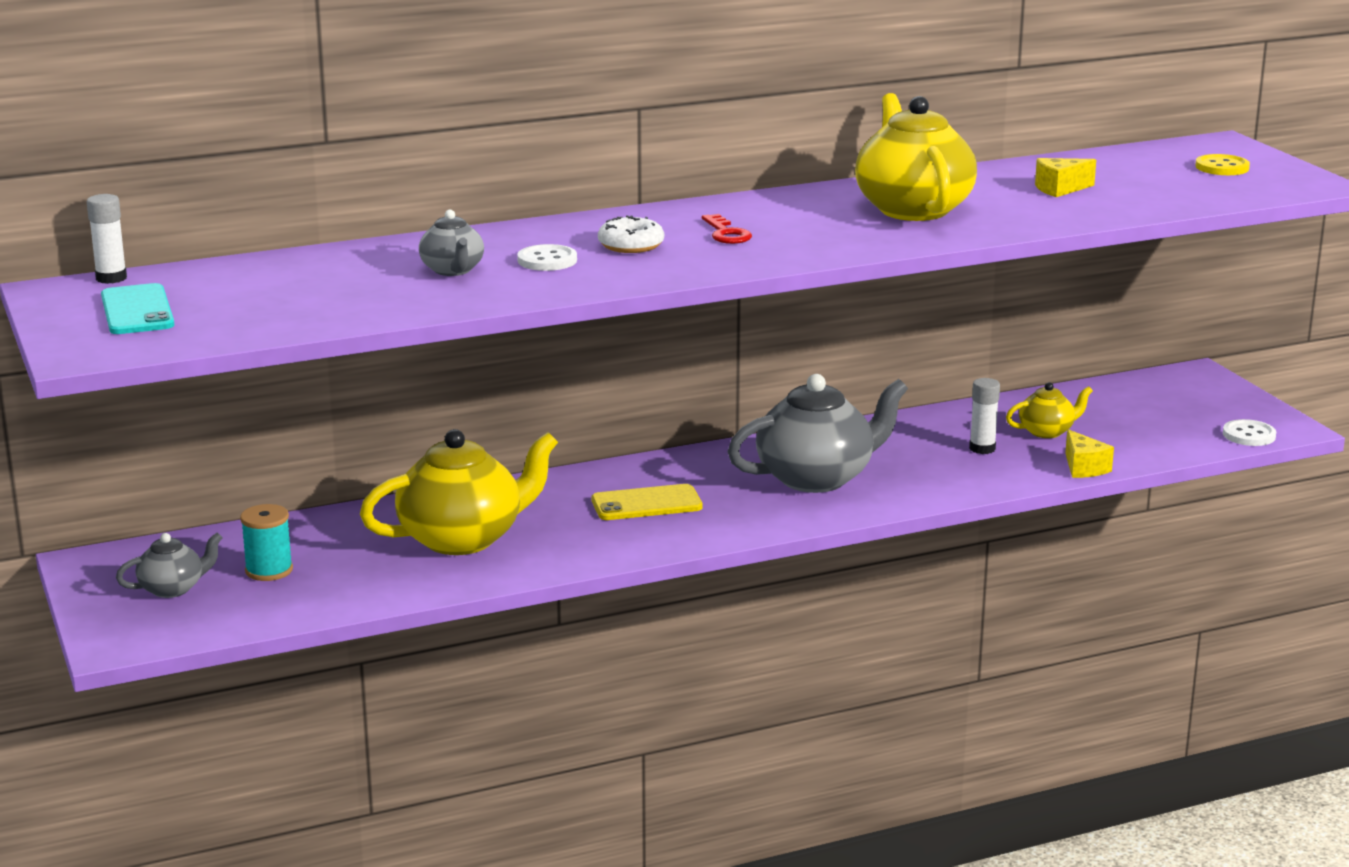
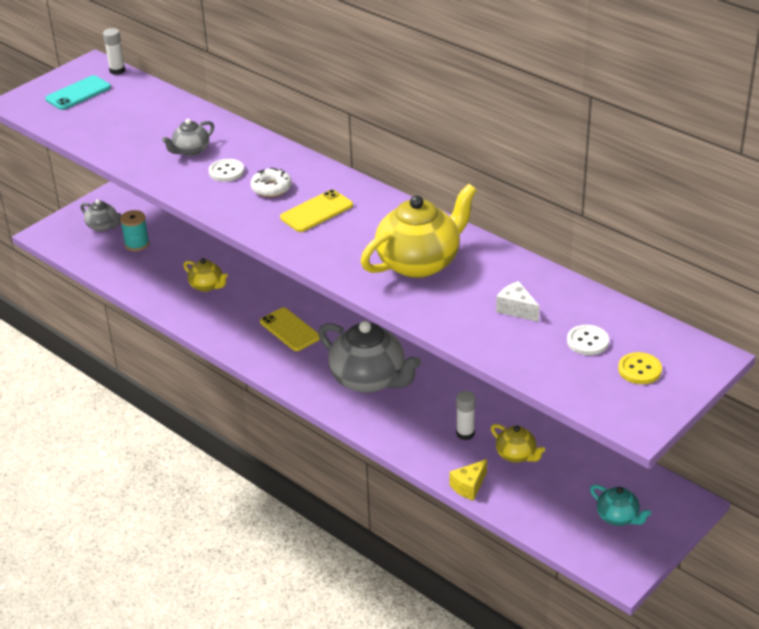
camera: 65 degrees right, 15 degrees up
yellow teapot [360,429,558,555] -> yellow teapot [183,258,228,292], size x0.50
red key [702,214,752,244] -> yellow phone [280,190,353,232]
yellow cheese [1035,158,1096,197] -> white cheese [496,281,539,322]
white button [1223,419,1276,446] -> white button moved to [567,325,609,355]
none -> turquoise teapot [590,484,651,526]

